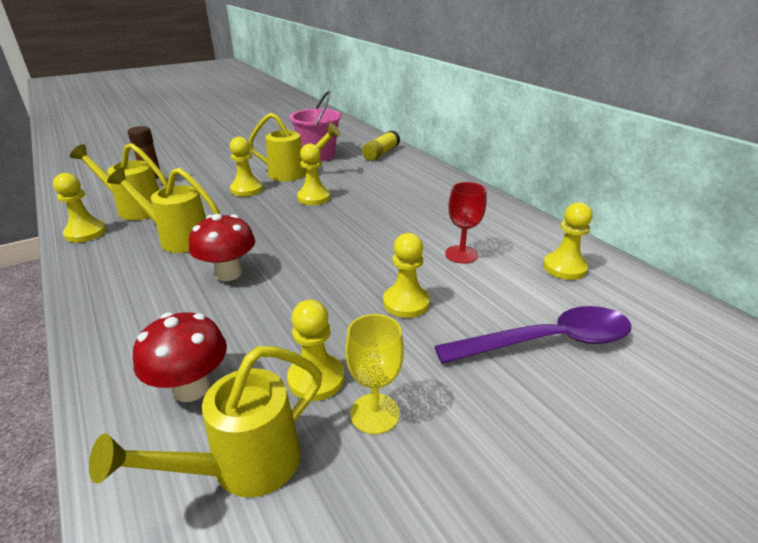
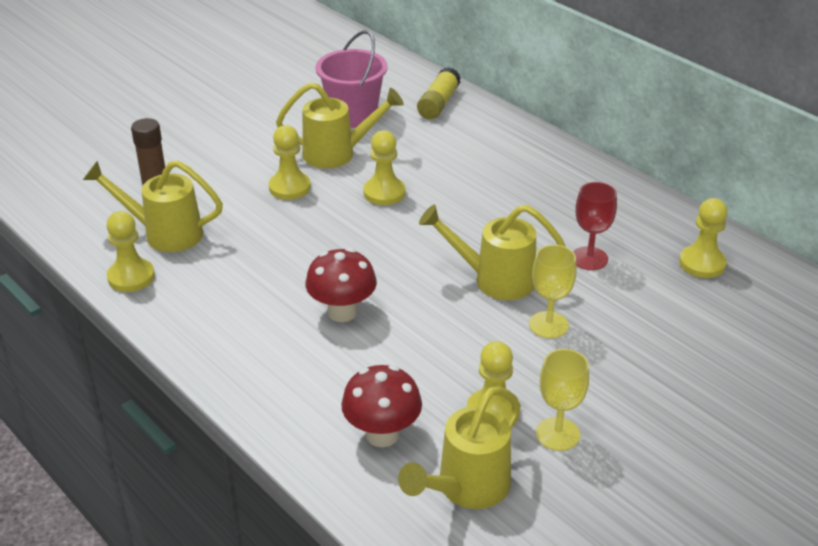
camera: 10 degrees left, 5 degrees up
yellow watering can [107,168,220,253] -> yellow watering can moved to [419,205,566,300]
yellow pawn [383,233,430,318] -> yellow goblet [529,245,577,339]
purple spoon [435,306,631,363] -> none

